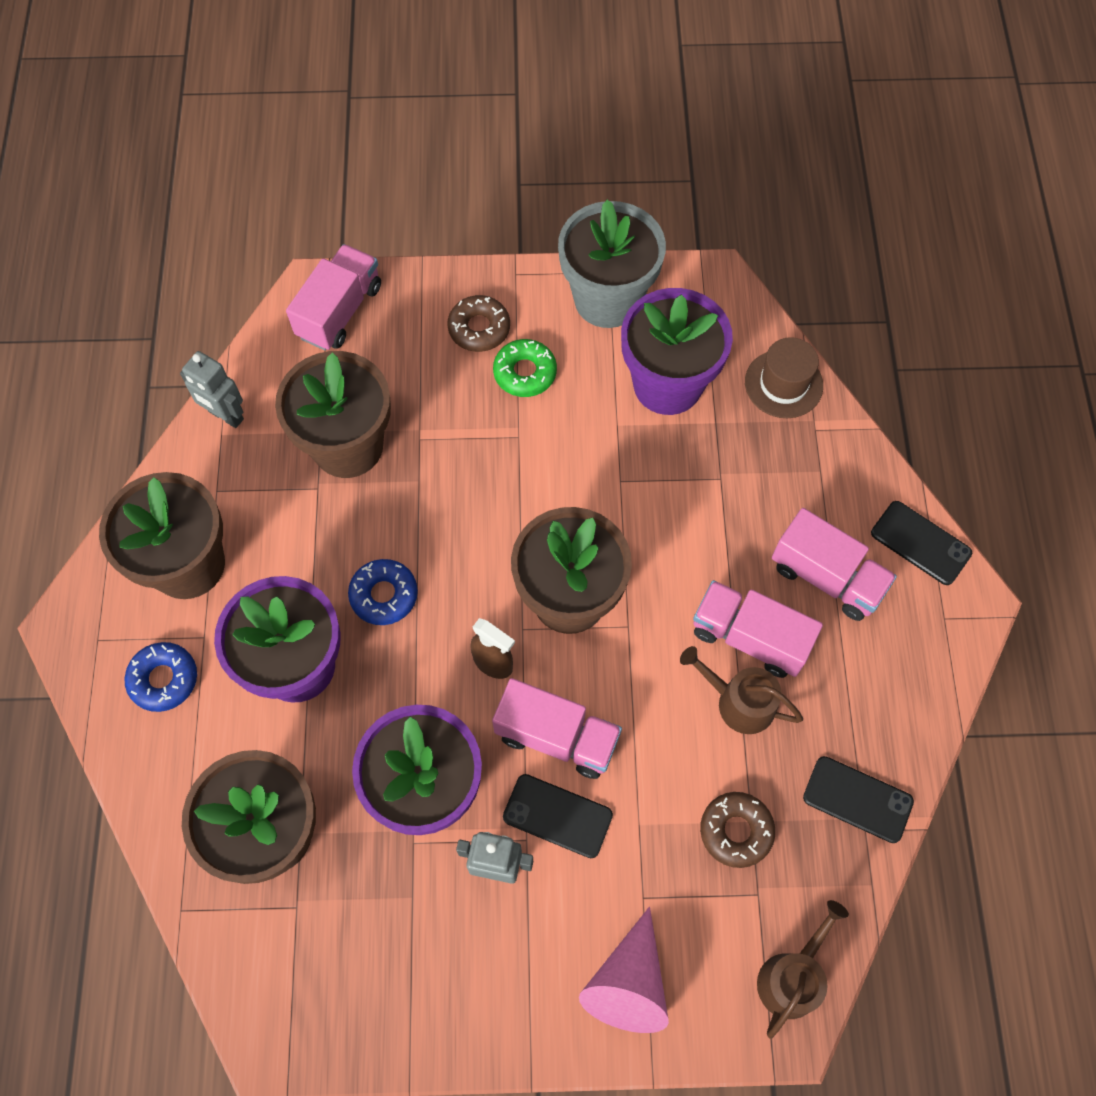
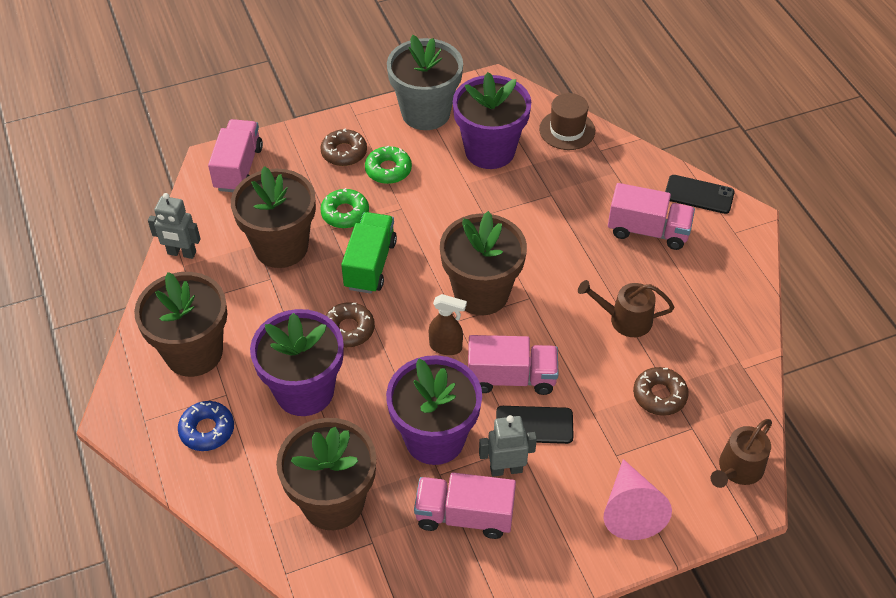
camera: 20 degrees left, 15 degrees down
blue donut [348,559,418,625] -> brown donut [326,302,375,347]
pink truck [693,580,823,678] -> pink truck moved to [414,472,516,539]
brown watering can [757,900,849,1039] -> brown watering can turned 150 degrees counterclockwise [711,419,772,488]
black phone [803,756,914,843] -> none
none -> green donut [320,188,369,228]
none -> green truck [341,212,397,294]

